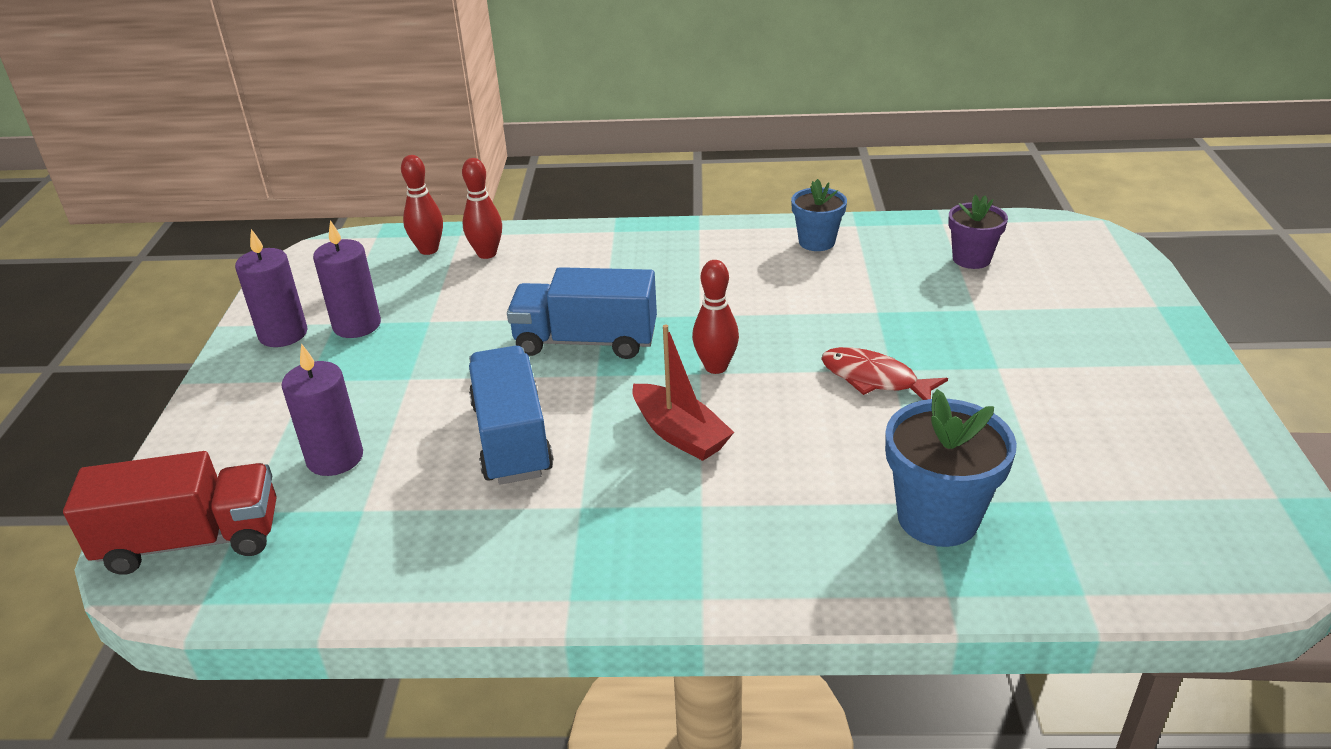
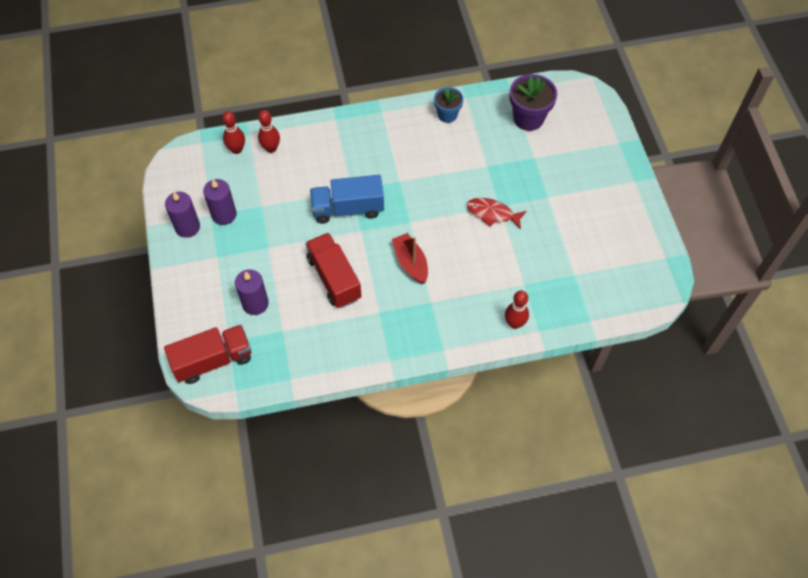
camera: 15 degrees left, 25 degrees up
blue truck [469,346,554,485] -> red truck [306,233,362,308]
red boat [632,324,734,461] -> red boat turned 150 degrees counterclockwise [392,233,428,284]
red bowling pin [692,260,739,374] -> red bowling pin moved to [505,291,529,329]
blue flower pot [885,389,1017,547] -> none
purple flower pot [948,195,1008,269] -> purple flower pot [510,74,557,131], size x1.57

